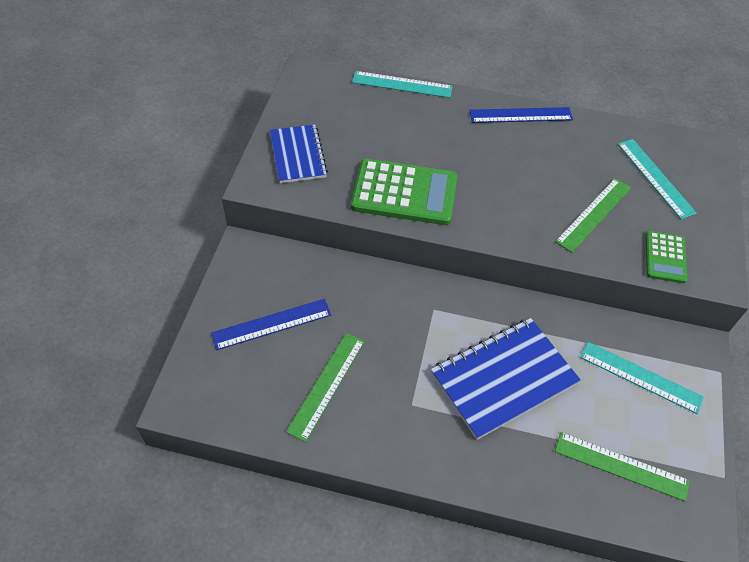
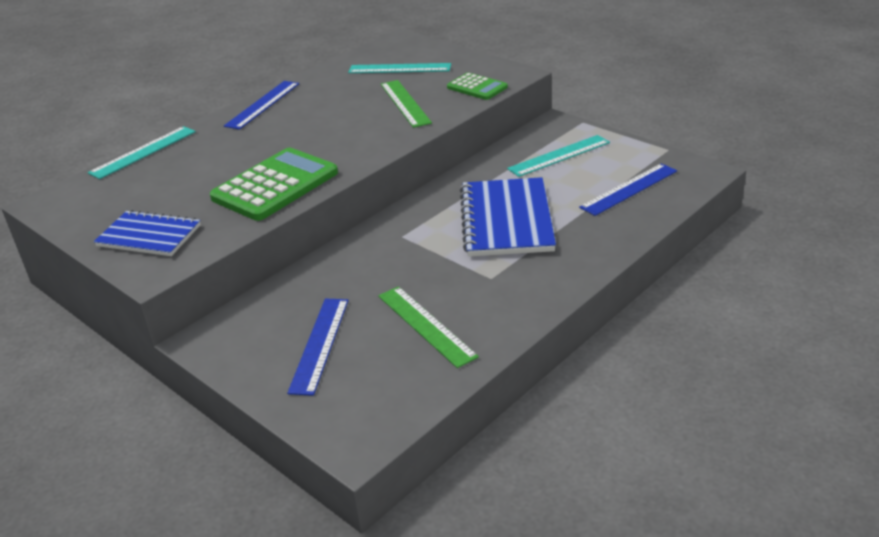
camera: 55 degrees left, 20 degrees down
green ruler [555,432,689,501] -> blue ruler [579,163,677,216]

